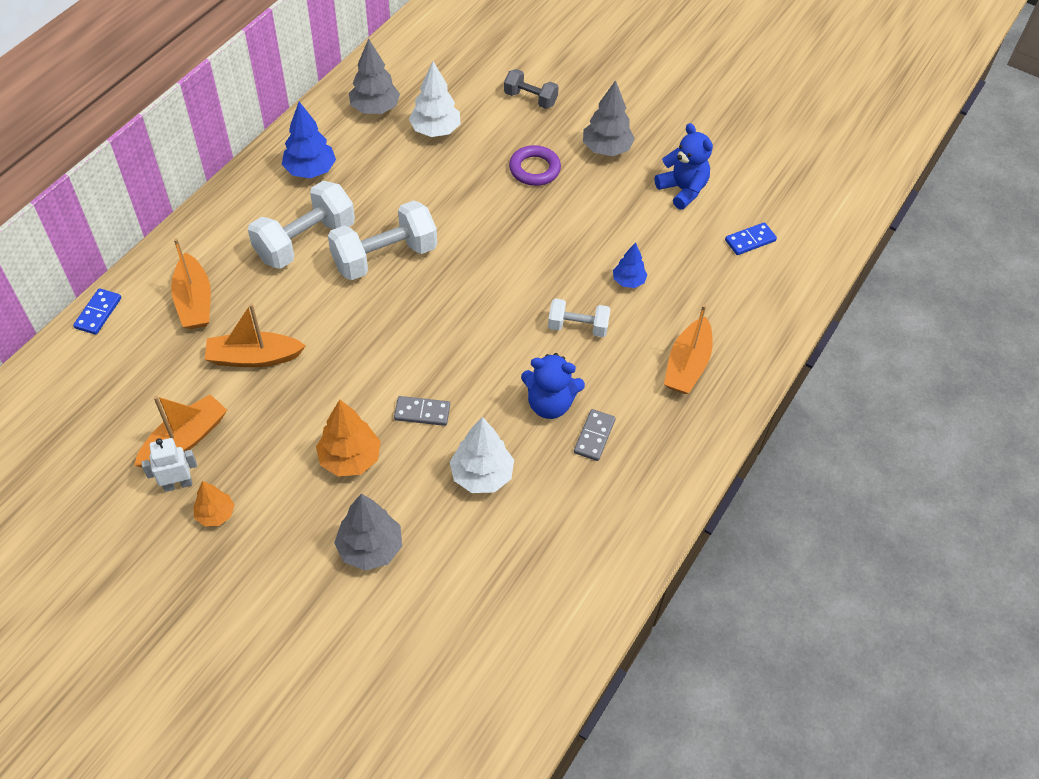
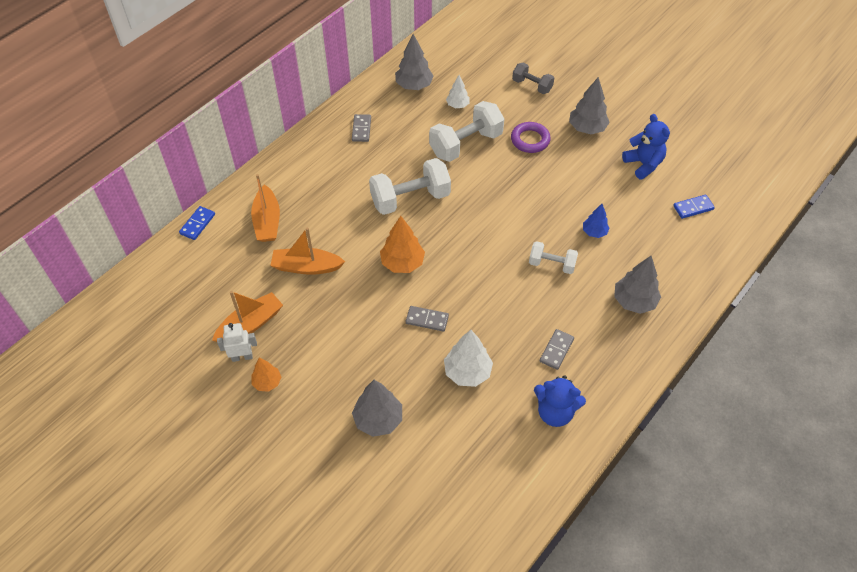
camera: 10 degrees right, 0 degrees up
white dumbbell [248,181,355,269] -> white dumbbell moved to [429,101,504,162]
blue tree [282,102,336,178] -> grey domino [352,114,371,142]
orange tree [316,399,381,476] -> orange tree moved to [380,216,425,273]
white tree [409,61,461,137] -> white tree [446,75,470,108], size x0.61
blue teddy bear [521,353,585,419] -> blue teddy bear moved to [534,375,586,427]
orange boat [664,304,713,394] -> grey tree [614,256,661,314]

